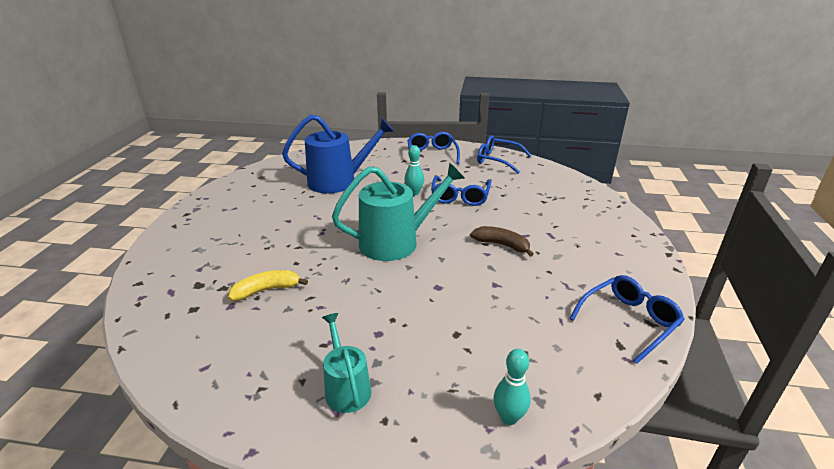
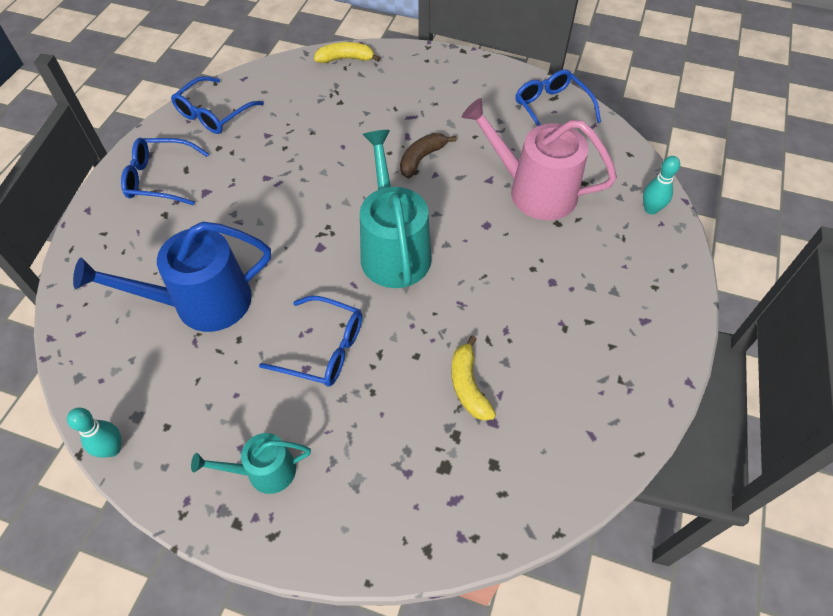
camera: 80 degrees left, 25 degrees up
blue watering can [282,115,394,193] -> blue watering can turned 105 degrees counterclockwise [73,222,271,332]
turquoise watering can [322,313,371,413] -> turquoise watering can moved to [191,433,311,494]
turquoise bowling pin [405,145,424,195] -> turquoise bowling pin moved to [67,408,121,458]
blue glasses [431,176,491,206] -> blue glasses moved to [259,296,362,387]
none -> yellow banana [314,42,380,63]
none -> pink watering can [462,98,617,220]

